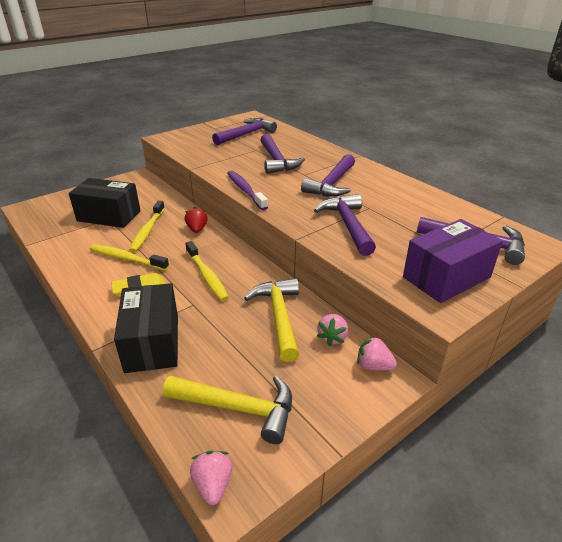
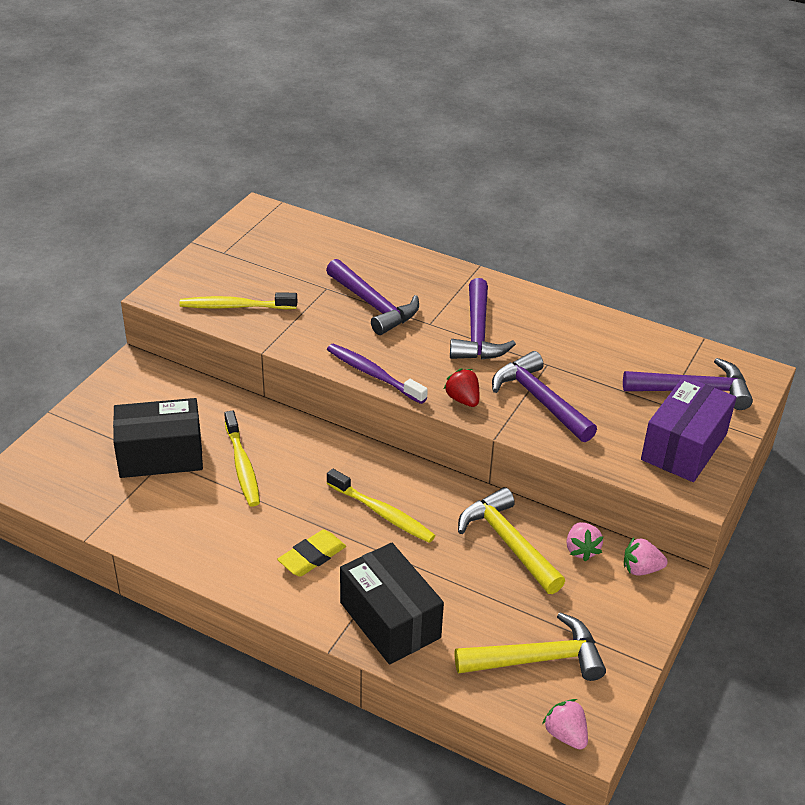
camera: 25 degrees left, 5 degrees up
yellow toothbrush [90,244,169,271] -> yellow toothbrush moved to [179,292,297,309]
red strawberry [185,207,208,233] -> red strawberry moved to [444,368,479,407]
purple hammer [212,118,277,145] -> none

